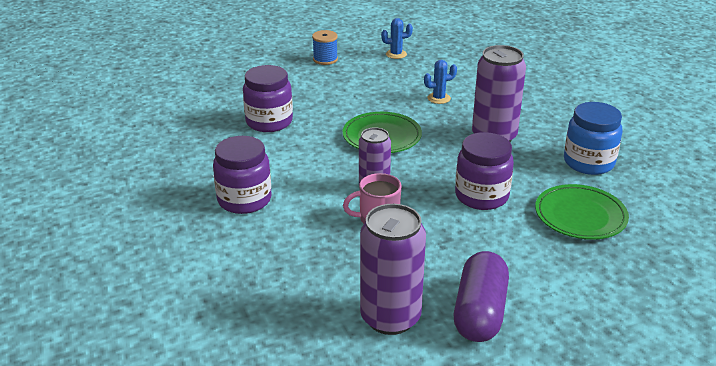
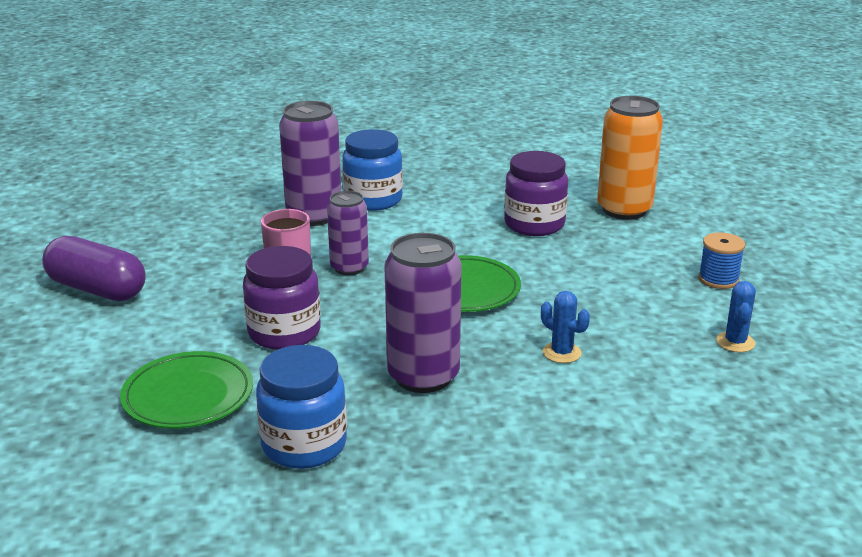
camera: 105 degrees right, 5 degrees down
purple jar [213,136,271,214] -> blue jar [342,129,403,211]
purple can [360,204,426,335] -> purple can moved to [279,101,341,226]
blue cactus [424,60,457,104] -> blue cactus turned 45 degrees counterclockwise [541,291,590,363]
none -> orange can [597,96,663,220]

